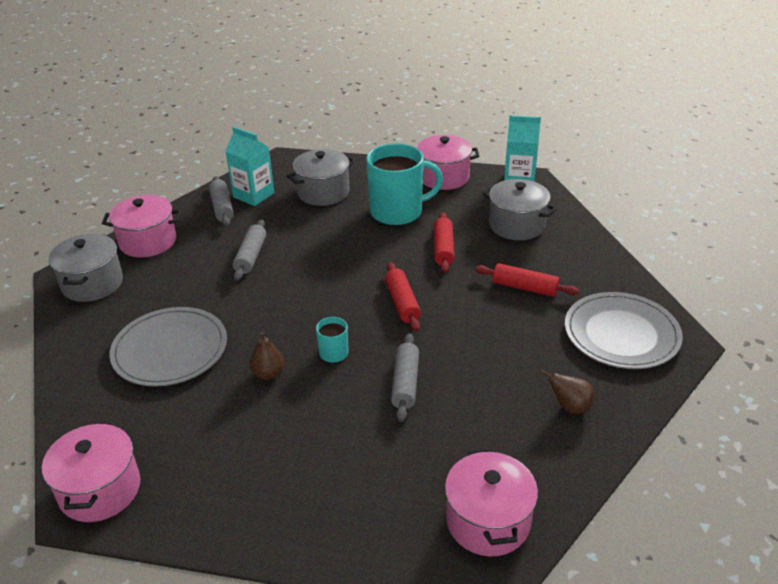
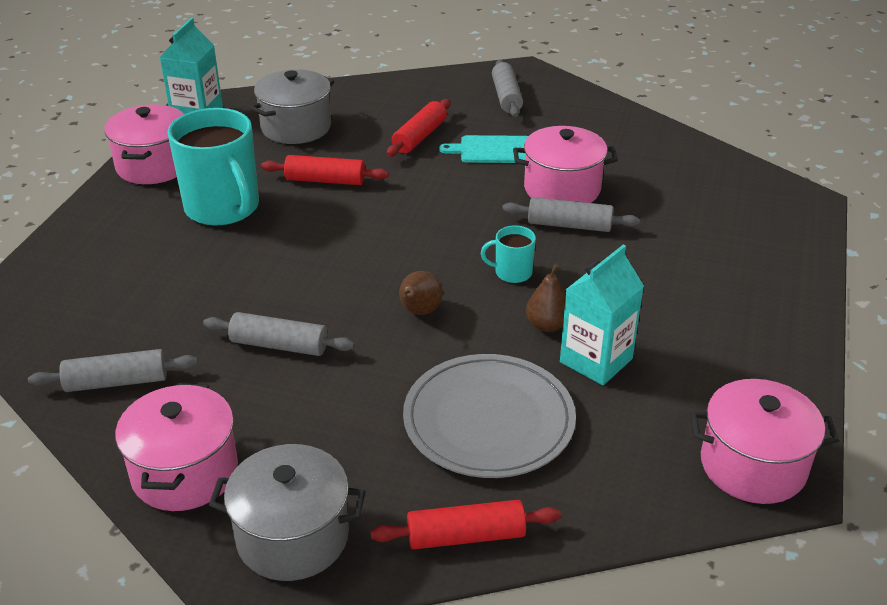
camera: 85 degrees left, 0 degrees up
turquoise carton [225,127,274,206] -> turquoise carton moved to [560,245,644,385]
grey pot [287,149,355,206] -> none
turquoise mug [366,143,443,225] -> turquoise mug turned 150 degrees clockwise [167,108,259,226]
red rolling pin [385,262,421,331] -> red rolling pin moved to [370,500,561,549]
pink pot [445,448,538,556] -> pink pot moved to [513,126,618,203]
brown pear [540,370,594,414] -> brown pear moved to [399,271,443,315]
grey plate [565,292,683,369] -> grey rolling pin [492,60,523,117]
none -> turquoise cutting board [439,135,528,163]

